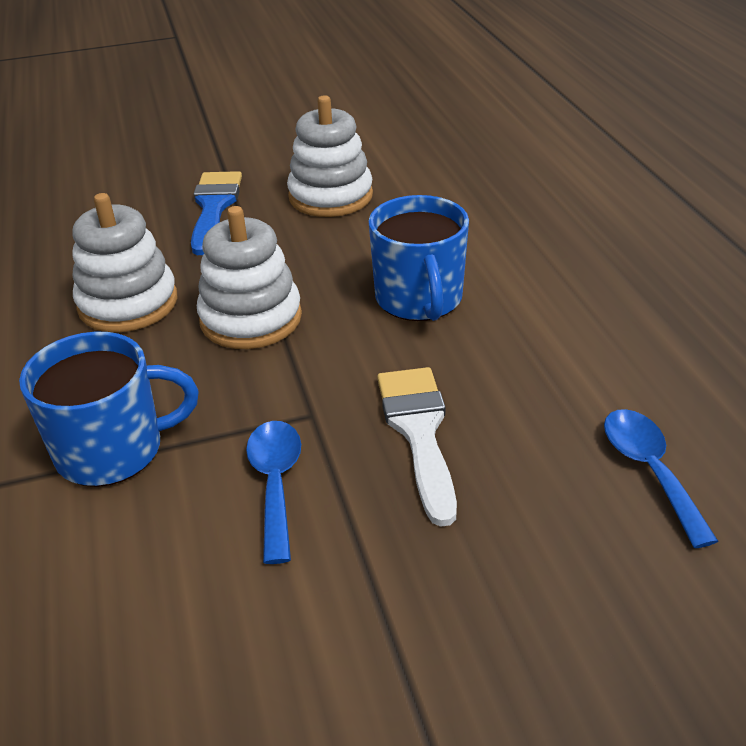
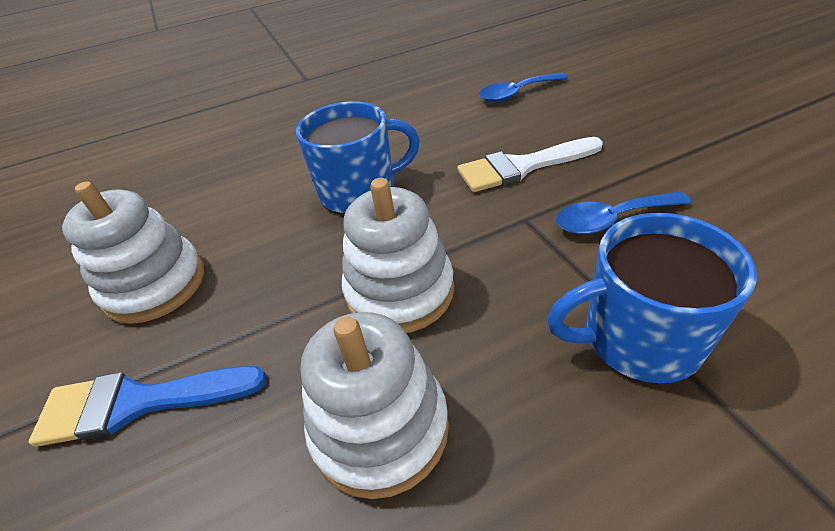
camera: 95 degrees left, 5 degrees up
blue mug [19,332,199,487] -> blue mug turned 75 degrees counterclockwise [547,213,757,383]

